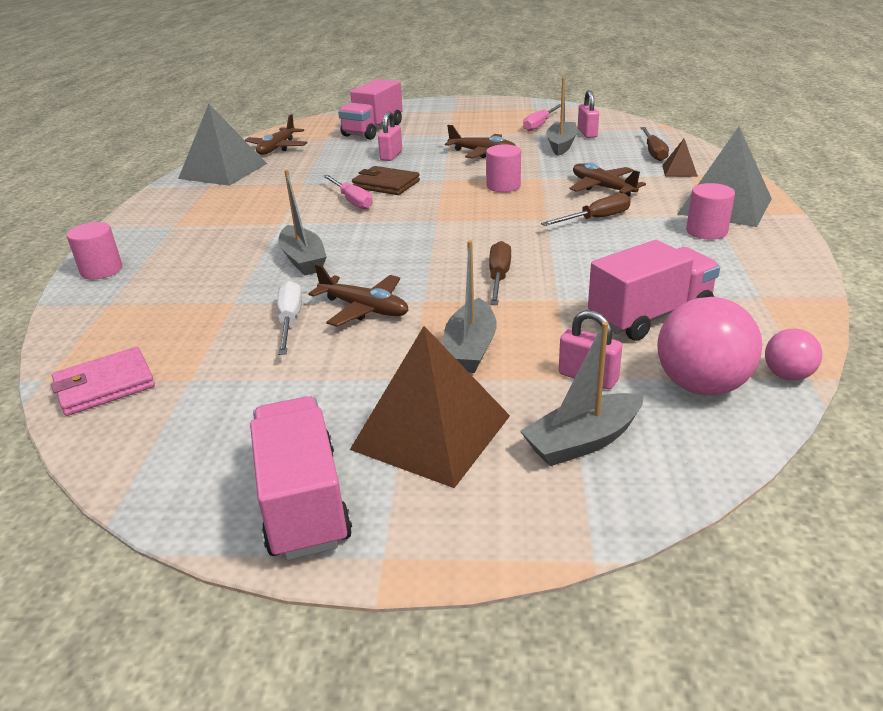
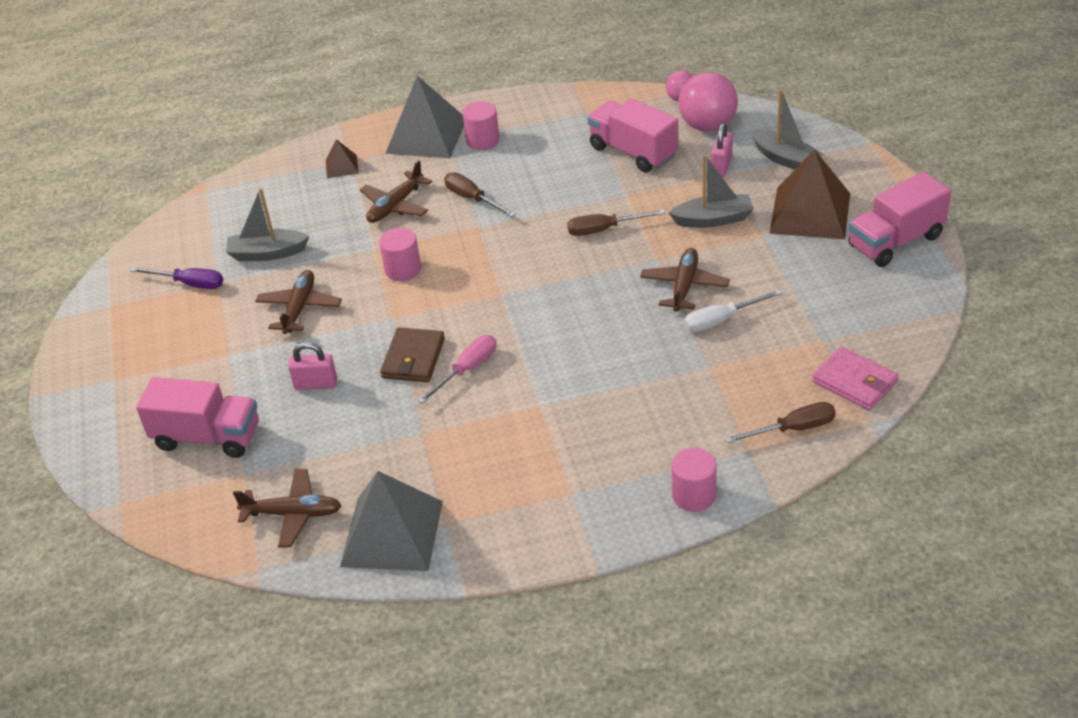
camera: 105 degrees left, 10 degrees up
grey boat [278,170,327,275] -> none
pink screwdriver [523,104,561,131] -> purple screwdriver [130,267,223,289]
pink padlock [578,90,599,138] -> none
brown screwdriver [641,127,669,161] -> brown screwdriver moved to [725,402,836,443]

